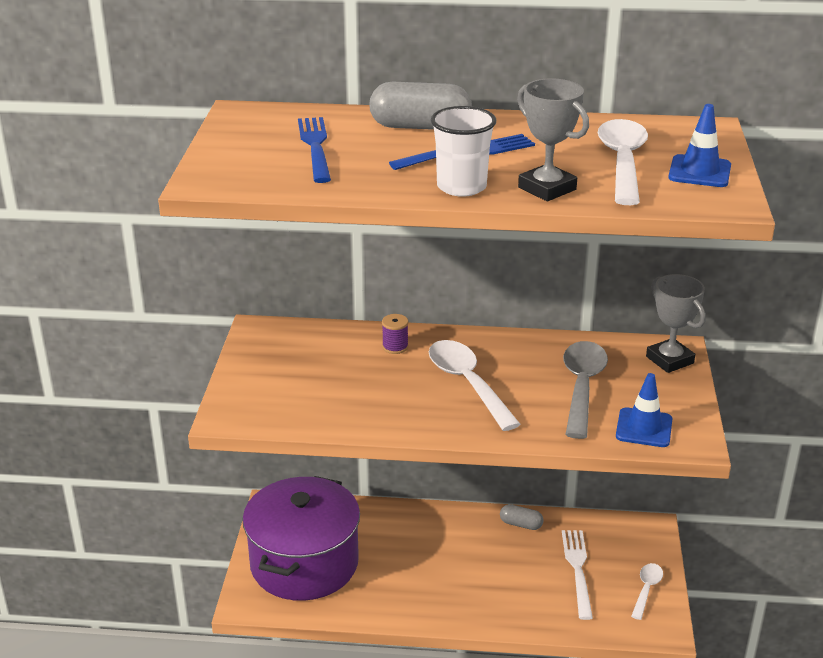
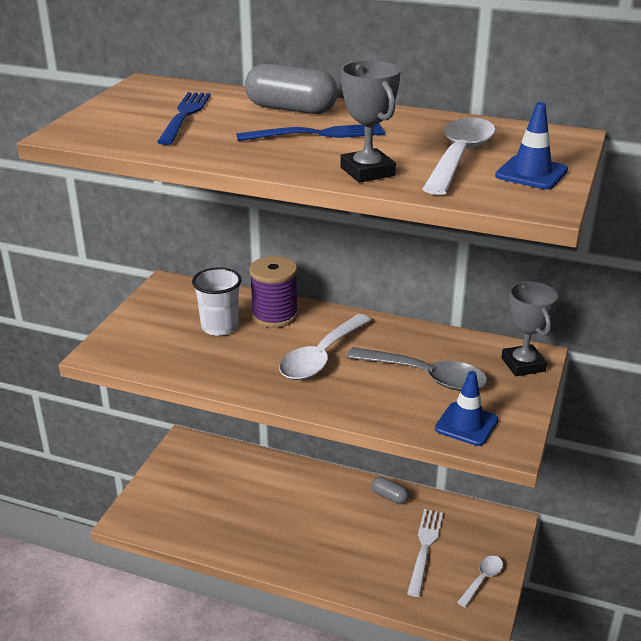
camera: 15 degrees right, 0 degrees up
purple pot [242,476,360,601] -> none
purple spool [382,314,408,354] -> purple spool [249,256,298,328], size x1.94
white spoon [429,340,521,431] -> white spoon turned 135 degrees counterclockwise [279,314,371,380]
white cup [431,106,496,197] -> white cup moved to [192,267,242,336]
grey spoon [563,341,608,439] -> grey spoon turned 90 degrees clockwise [346,347,487,391]

